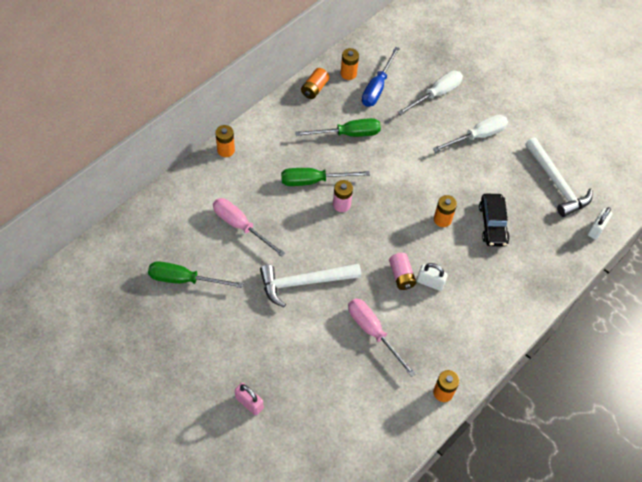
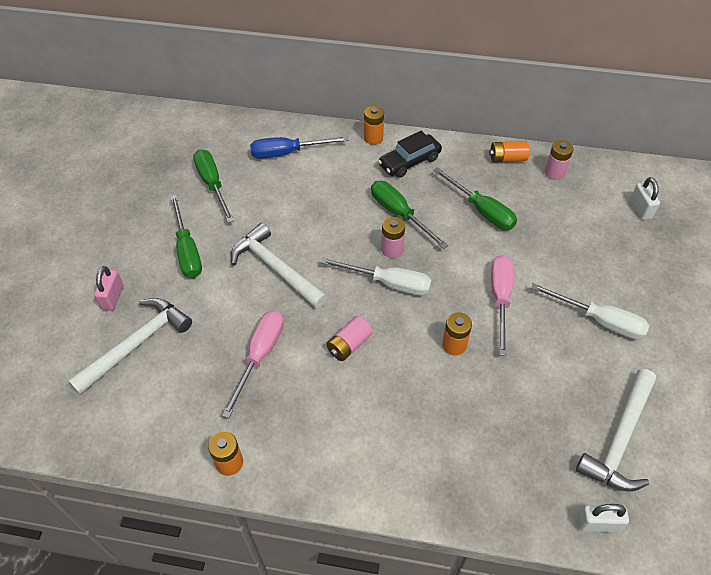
camera: 60 degrees right, 5 degrees down
pink screwdriver [213,198,286,257] -> pink screwdriver moved to [491,255,513,356]
orange battery [341,48,359,80] -> pink battery [545,140,574,180]
blue screwdriver [362,47,400,107] -> blue screwdriver moved to [250,136,348,159]
white screwdriver [397,71,463,115] -> white screwdriver moved to [320,257,432,295]
white padlock [417,263,448,291] -> white padlock moved to [630,177,660,220]
black car [479,194,510,247] -> black car moved to [378,131,442,178]
none -> white hammer [68,298,192,395]
none -> green screwdriver [170,195,202,278]

